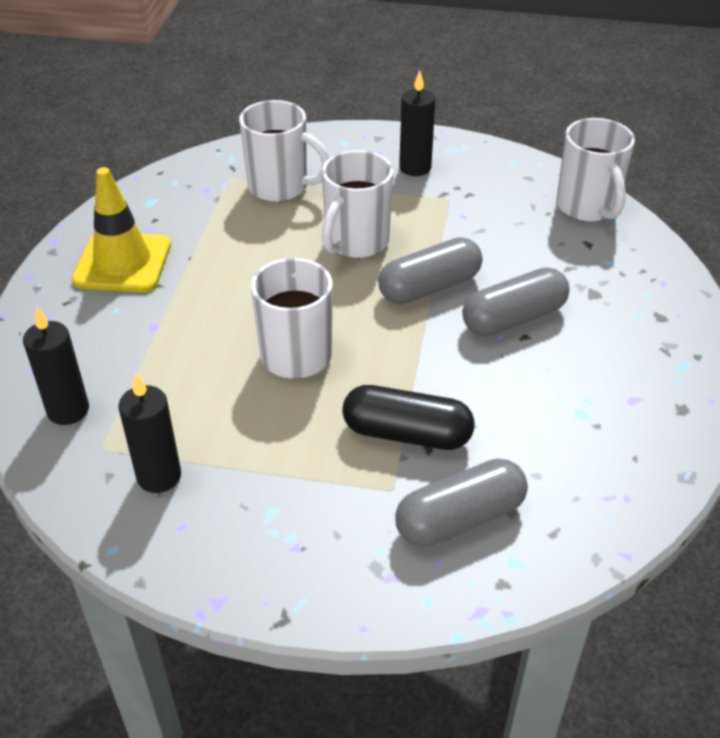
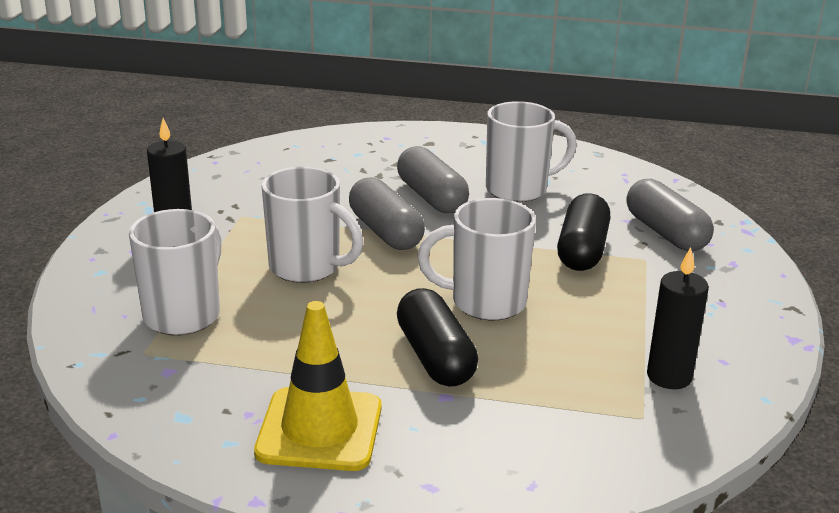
camera: 90 degrees left, 15 degrees down
black candle [23,306,89,425] -> none
white mug [556,118,635,222] -> white mug moved to [486,101,577,202]
none -> black capsule [397,288,478,387]

